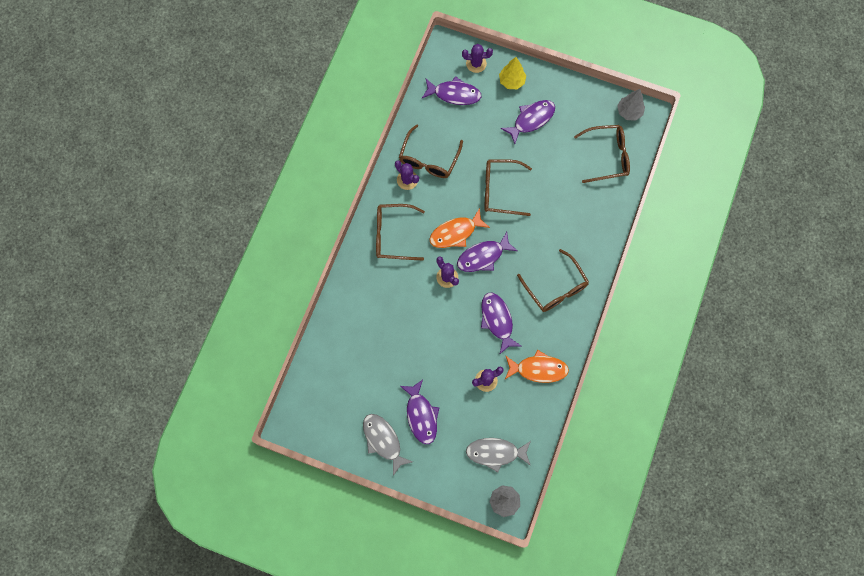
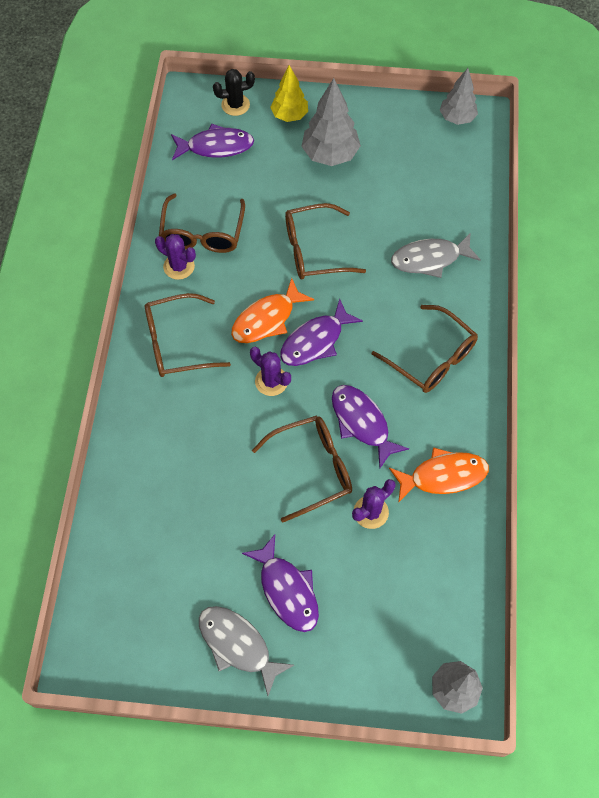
camera: 15 degrees left, 10 degrees down
purple cactus [462,44,493,73] -> black cactus [213,69,255,116]
grey fish [466,438,531,473] -> grey fish moved to [391,234,481,278]
purple fish [501,100,555,144] -> grey tree [301,78,361,166]
brown glasses [574,125,630,183] -> brown glasses moved to [252,415,352,522]

